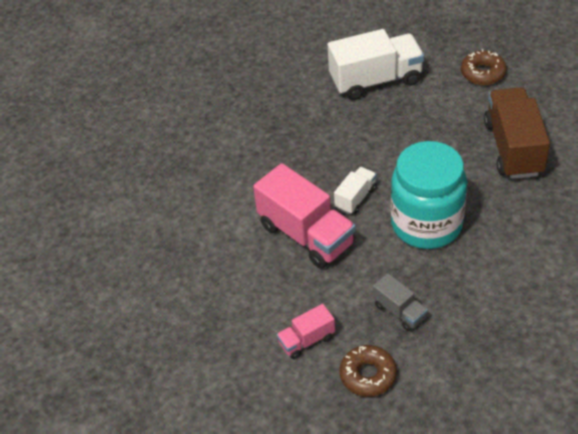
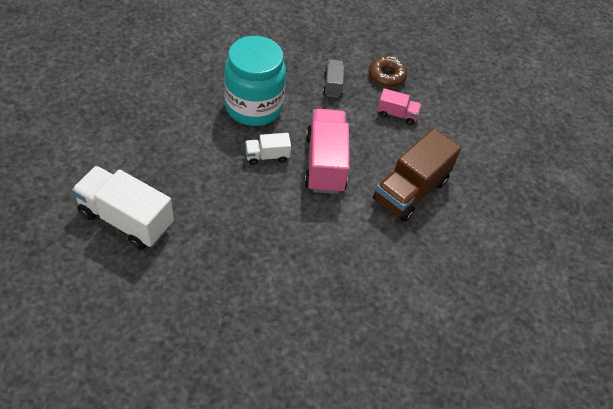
camera: 145 degrees left, 5 degrees up
brown donut [461,49,507,85] -> none
brown truck [484,87,550,179] -> brown truck moved to [373,128,461,222]

